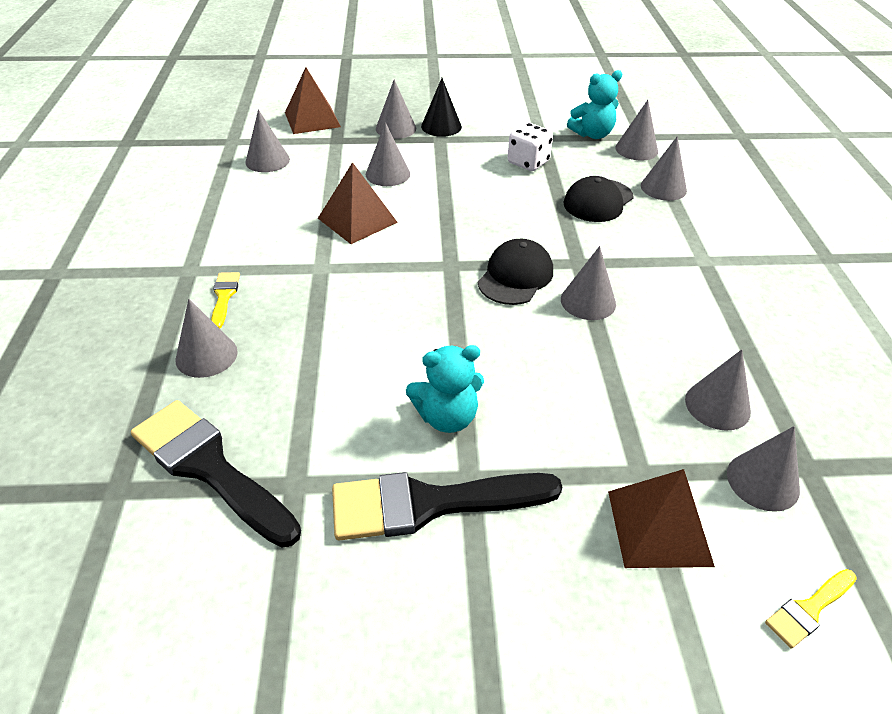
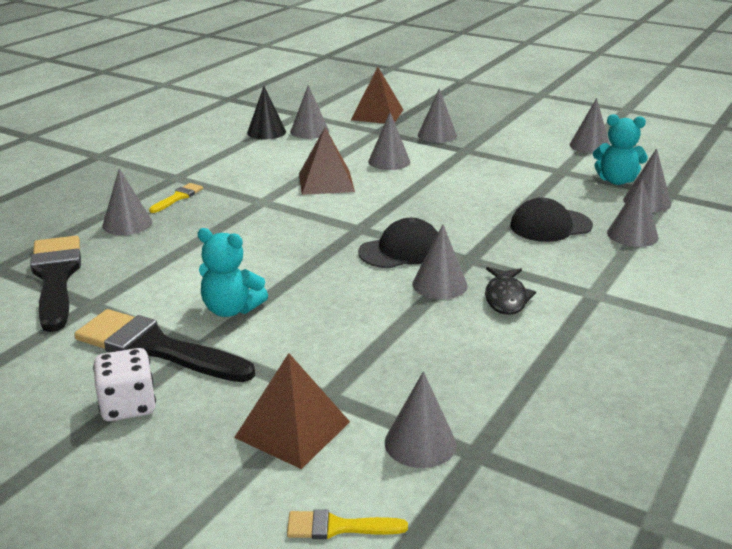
camera: 35 degrees right, 15 degrees down
black cone [421,78,462,137] -> black cone moved to [247,86,286,139]
white dice [508,123,553,171] -> white dice moved to [93,348,156,421]
grey cone [685,349,751,430] -> grey cone moved to [570,98,610,154]
none -> black fish [485,267,536,315]

